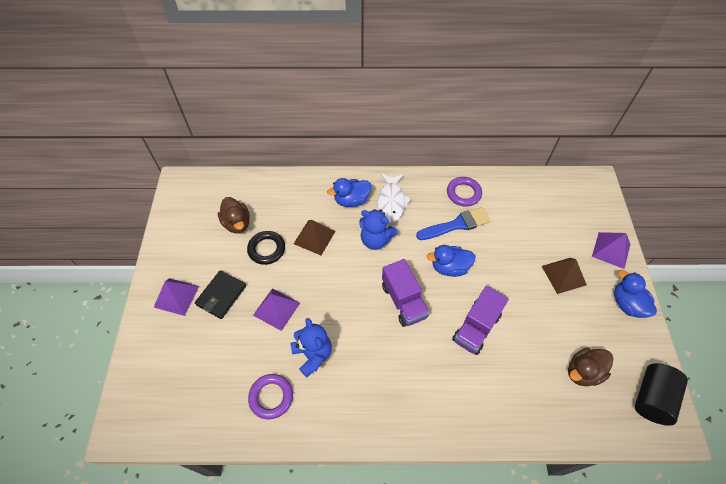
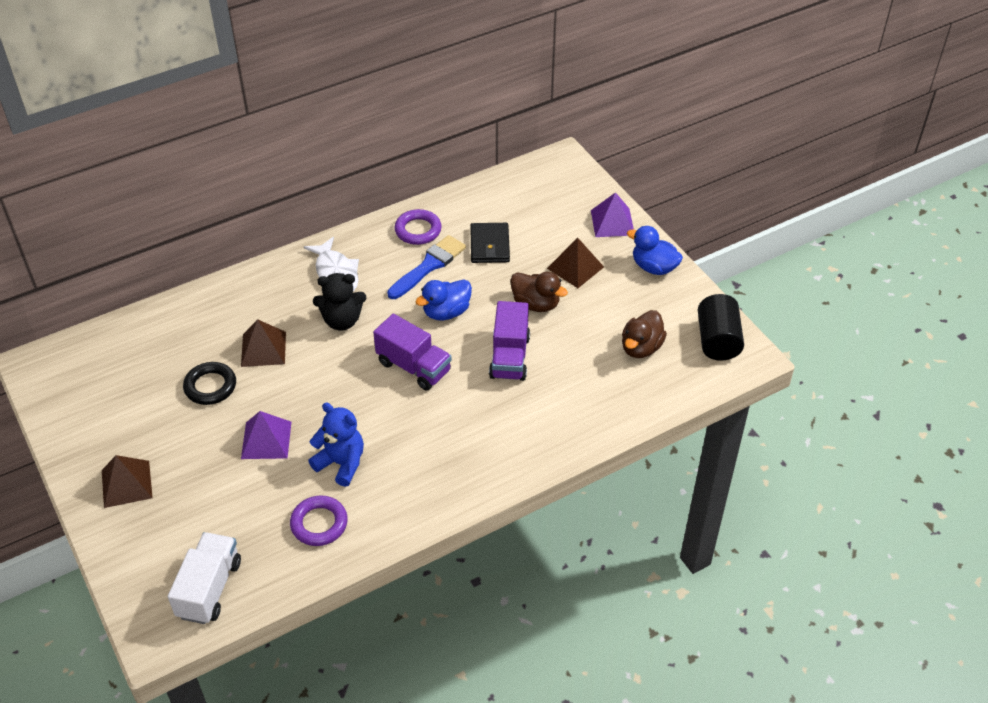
camera: 30 degrees left, 10 degrees down
purple pyramid [154,278,199,316] -> brown pyramid [102,455,153,508]
black wallet [195,270,246,319] -> black wallet moved to [470,223,510,263]
brown duck [218,197,250,234] -> brown duck moved to [510,272,568,312]
blue duck [327,178,371,207] -> none
blue teddy bear [359,209,397,250] -> black teddy bear [313,273,366,331]
none -> white truck [168,532,241,624]

